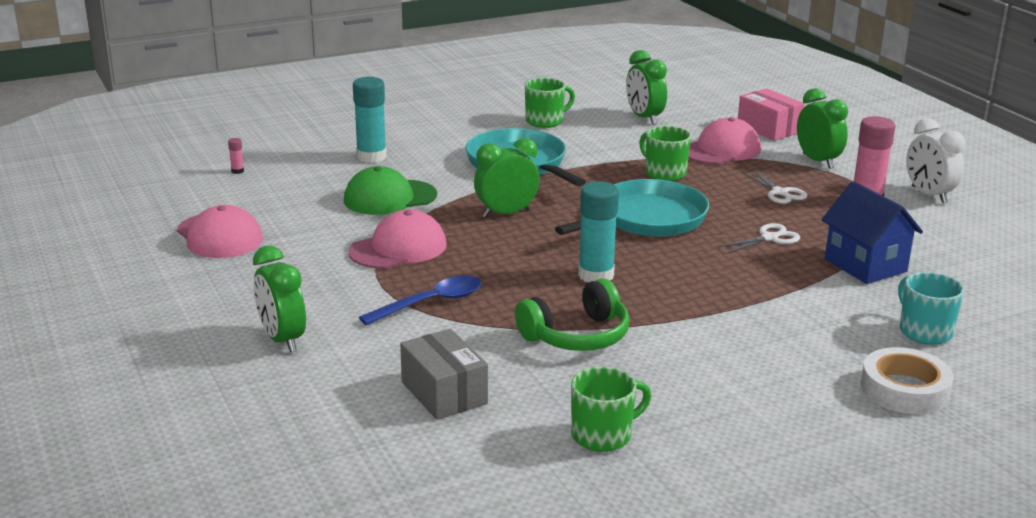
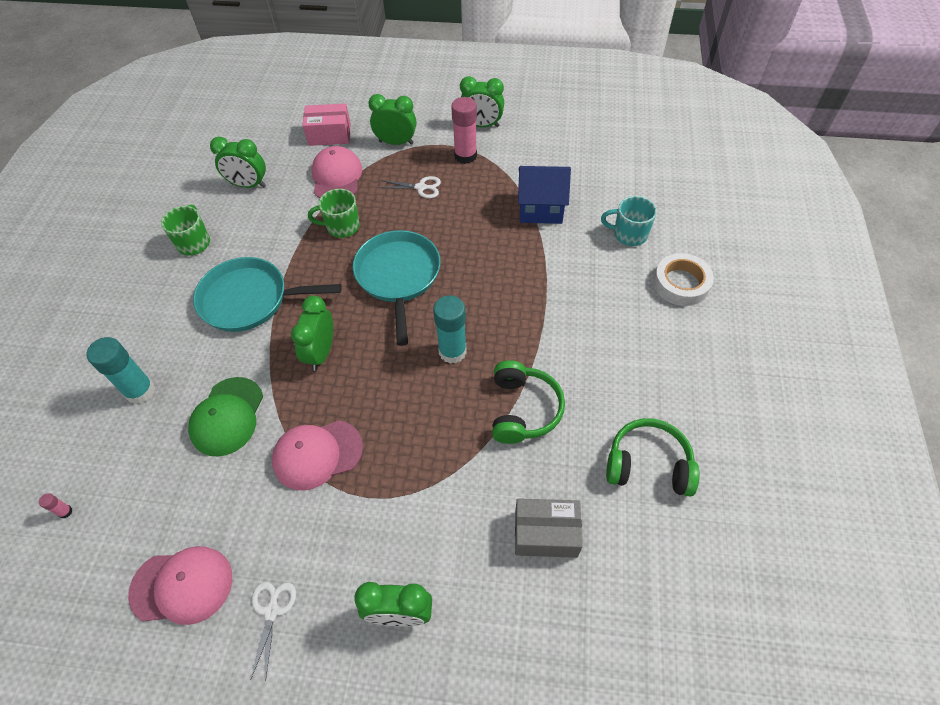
camera: 55 degrees left, 30 degrees up
pink cap [348,209,447,269] -> pink cap turned 105 degrees counterclockwise [272,420,363,490]
blue spoon [359,276,482,325] -> none
green mug [571,367,651,452] -> green headphones [606,418,700,497]
white scissors [718,223,800,254] -> white scissors moved to [251,581,296,681]
white clock [906,118,965,203] -> green clock [460,76,504,127]

